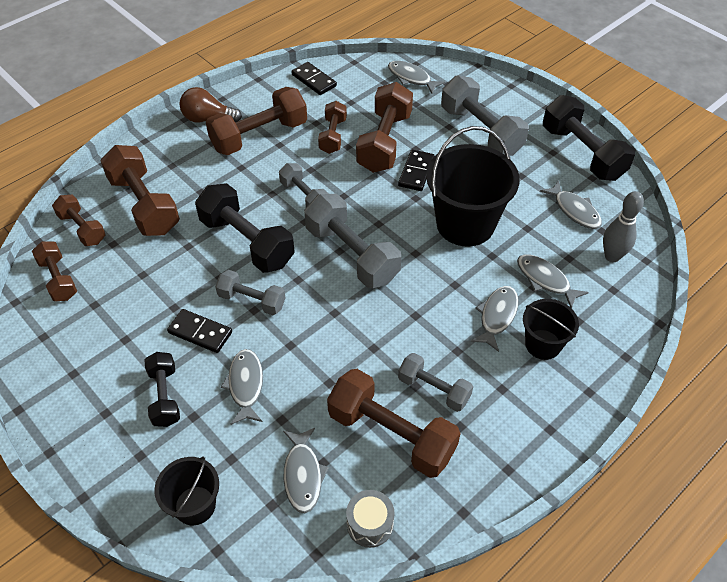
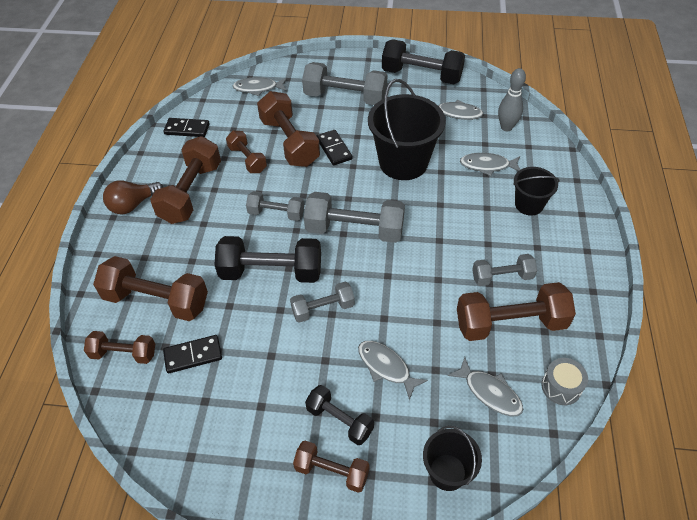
camera: 40 degrees left, 0 degrees up
brown dumbbell [32,242,77,301] -> brown dumbbell moved to [293,441,369,493]
black domino [167,309,232,353] -> black domino moved to [163,335,222,373]
grey fish [471,286,519,352] -> none

